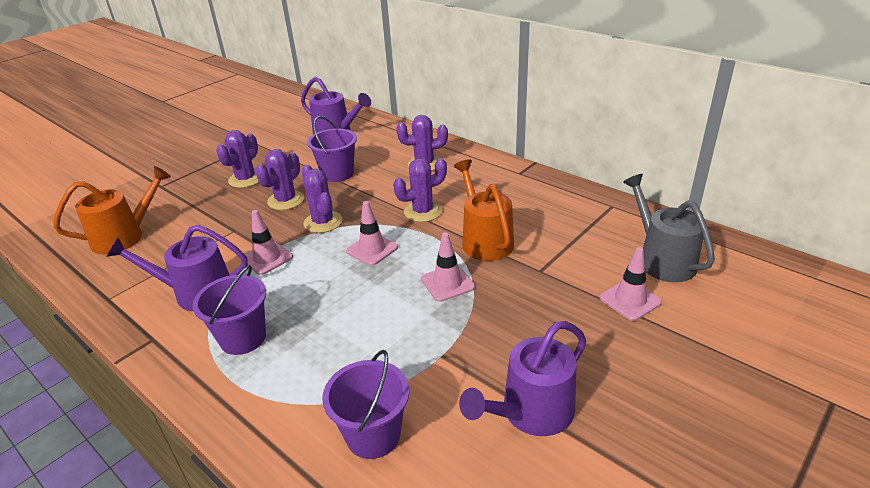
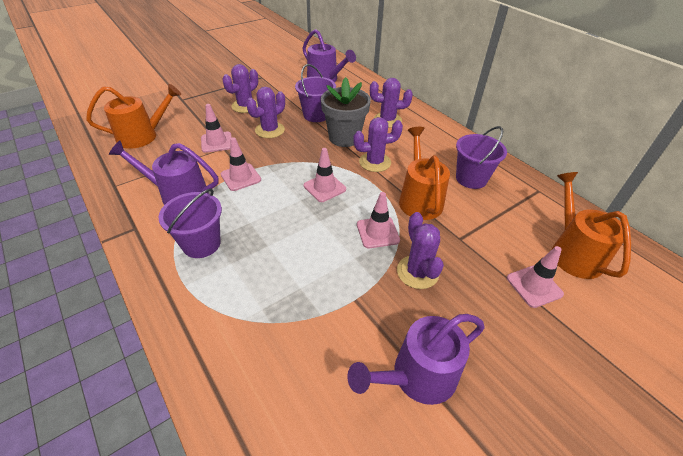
camera: 10 degrees right, 10 degrees up
purple cactus [302,165,342,233] -> purple cactus moved to [397,212,444,289]
purple bucket [322,350,409,459] -> purple bucket moved to [456,126,507,189]
grey watering can [623,174,715,282] -> orange watering can [552,172,631,279]
none -> pink traffic cone [201,104,232,153]
none -> grey flower pot [321,77,371,147]

